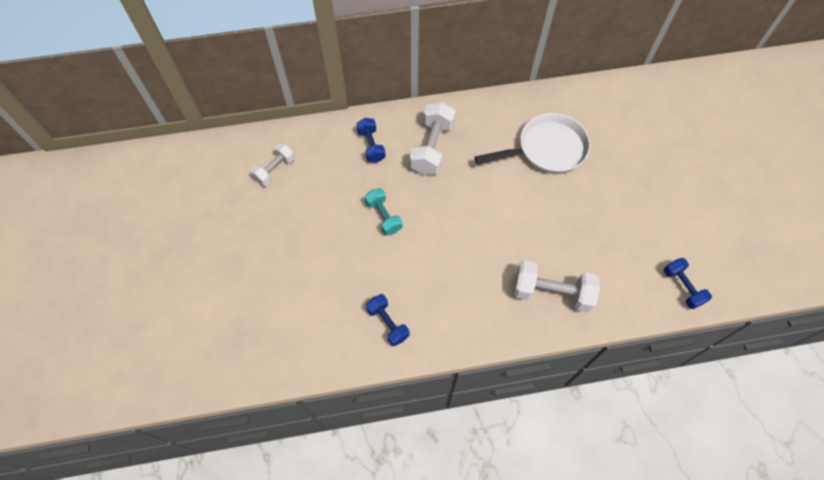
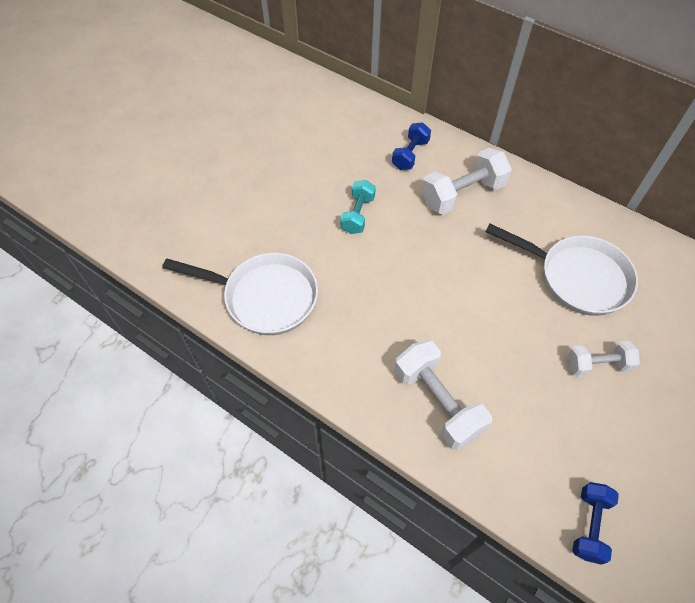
camera: 45 degrees right, 5 degrees down
white dumbbell [250,143,295,186] -> white dumbbell moved to [568,341,640,377]
blue dumbbell [366,294,409,346] -> white pan [163,253,318,335]

